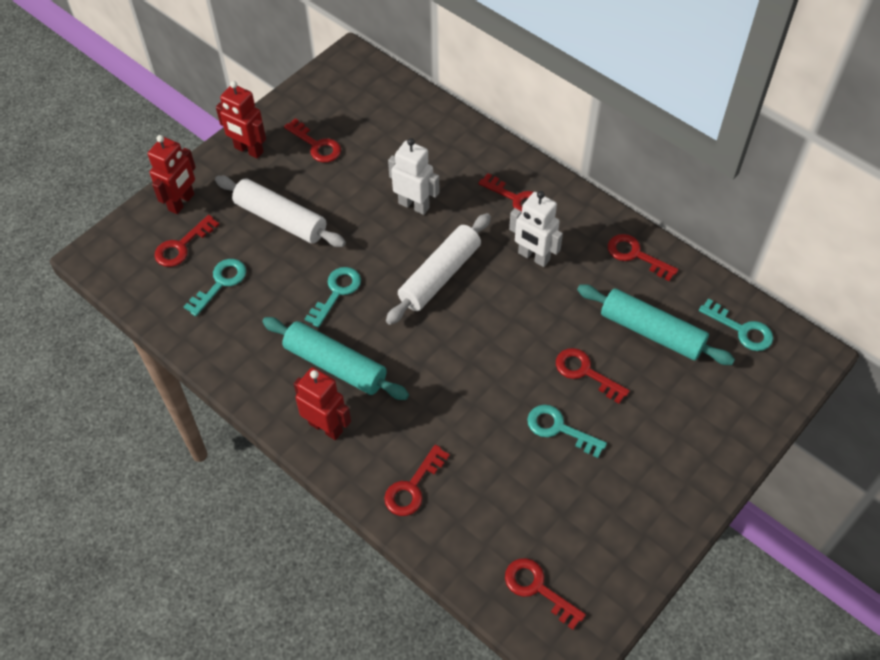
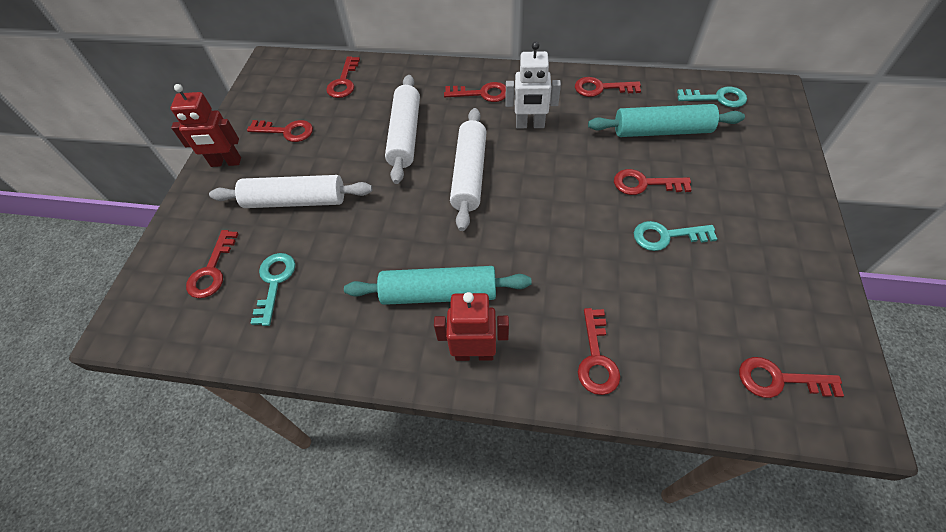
camera: 30 degrees left, 0 degrees up
red robot [148,135,196,214] -> none
turquoise key [305,267,361,328] -> none
white robot [388,138,439,215] -> white rolling pin [385,75,420,184]
none -> red key [326,56,360,98]

